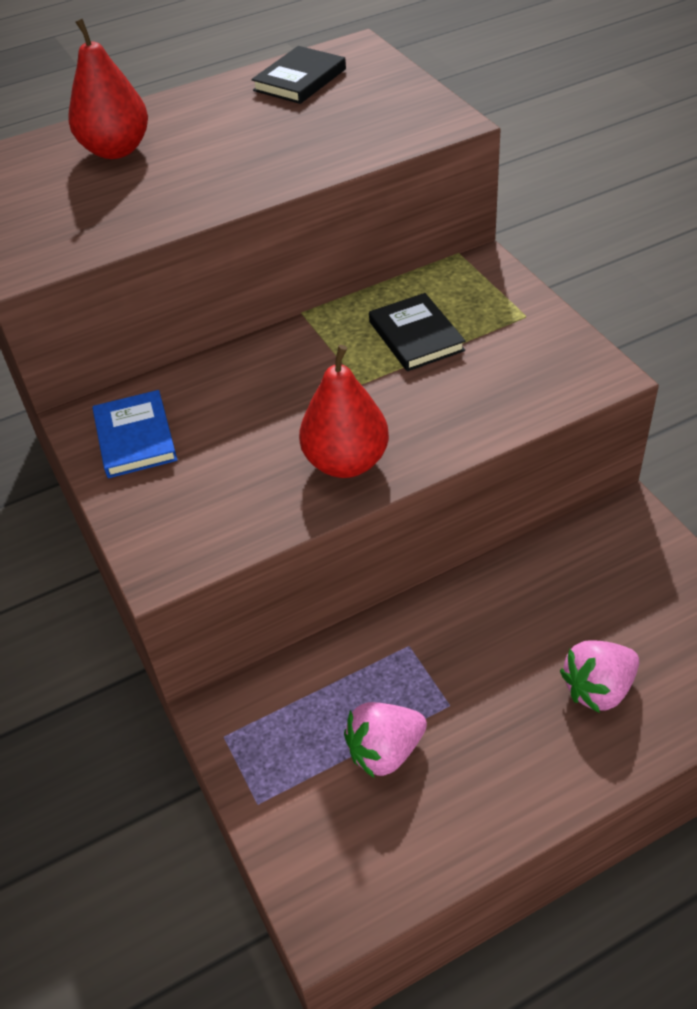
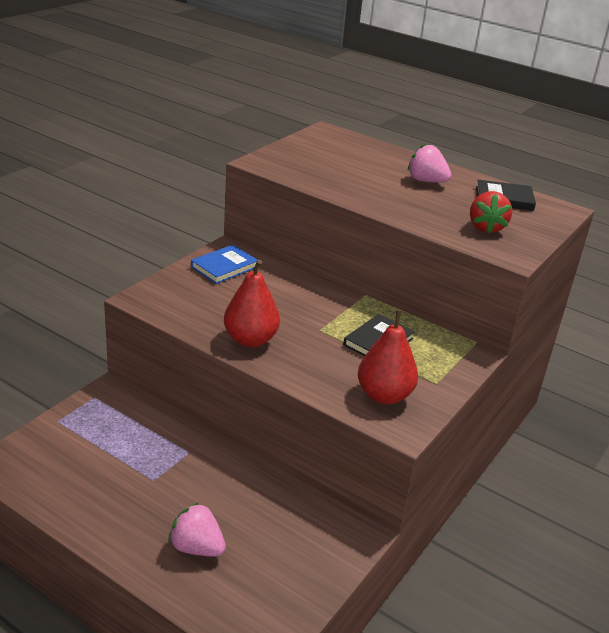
camera: 55 degrees right, 15 degrees down
red pear [68,19,148,159] -> red pear moved to [358,310,418,404]
pink strawberry [344,702,427,778] -> pink strawberry moved to [408,144,451,183]
none -> red strawberry [470,191,512,234]

